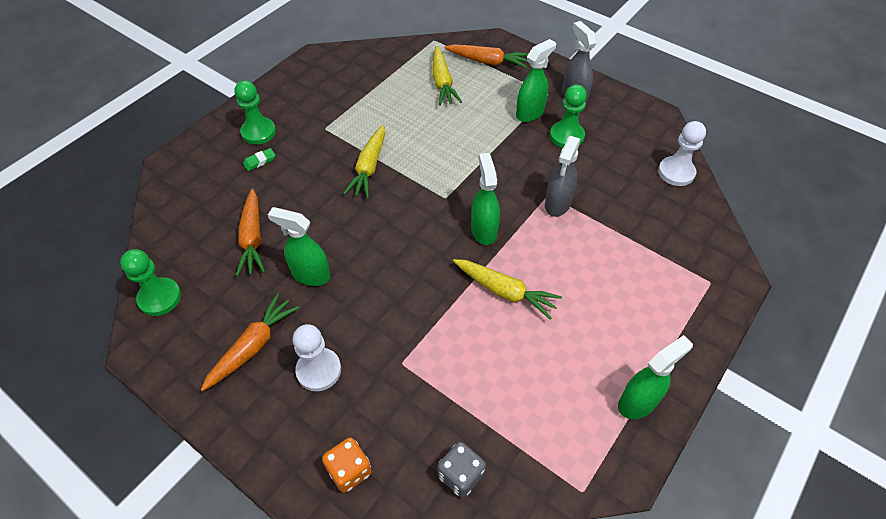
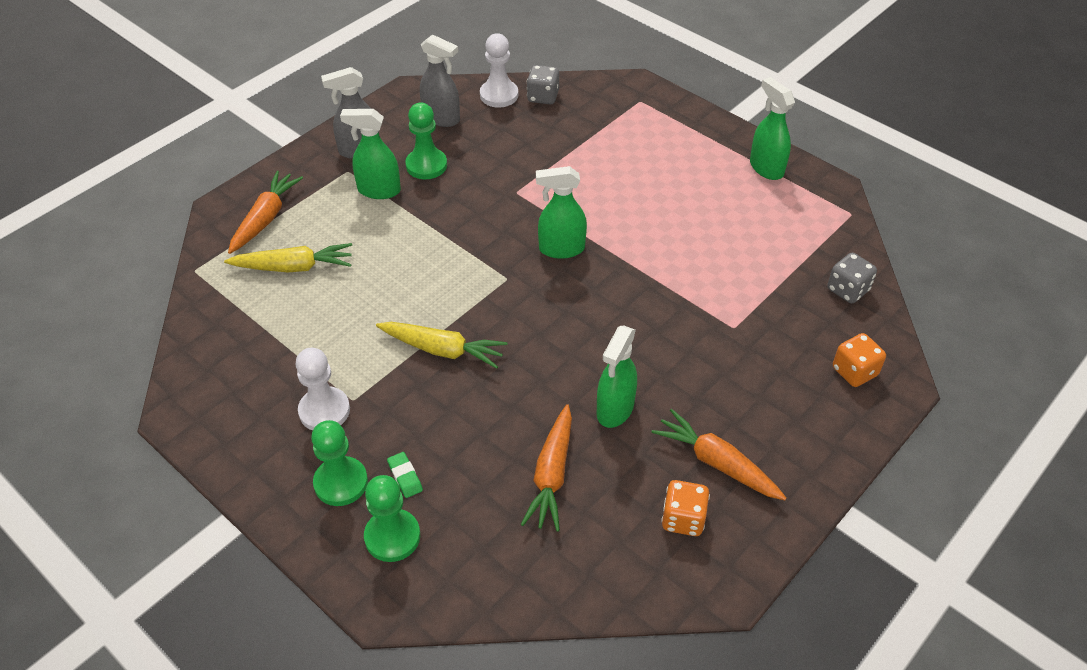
camera: 85 degrees left, 5 degrees down
green pawn [120,249,181,316] -> green pawn moved to [364,475,420,562]
orange carrot [236,189,265,276] -> orange carrot turned 105 degrees clockwise [521,404,572,532]
white pawn [293,324,341,391] -> white pawn moved to [295,348,350,431]
yellow carrot [453,259,562,319] -> none
green spray bottle [516,39,556,122] -> green spray bottle turned 45 degrees counterclockwise [340,109,401,199]
grey spray bottle [545,136,581,217] -> grey spray bottle moved to [420,34,460,127]
none -> grey dice [527,65,559,104]
none -> orange dice [661,480,710,536]

